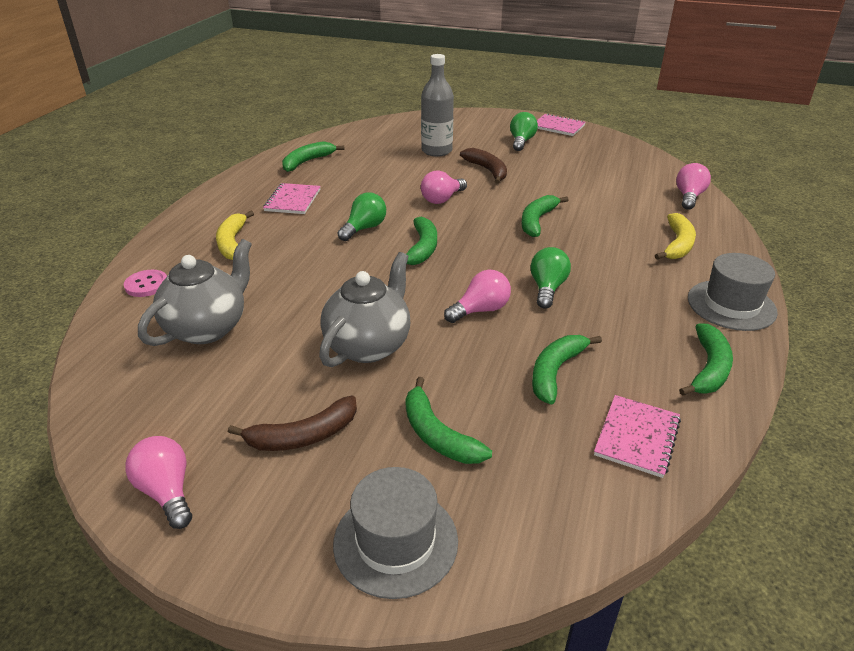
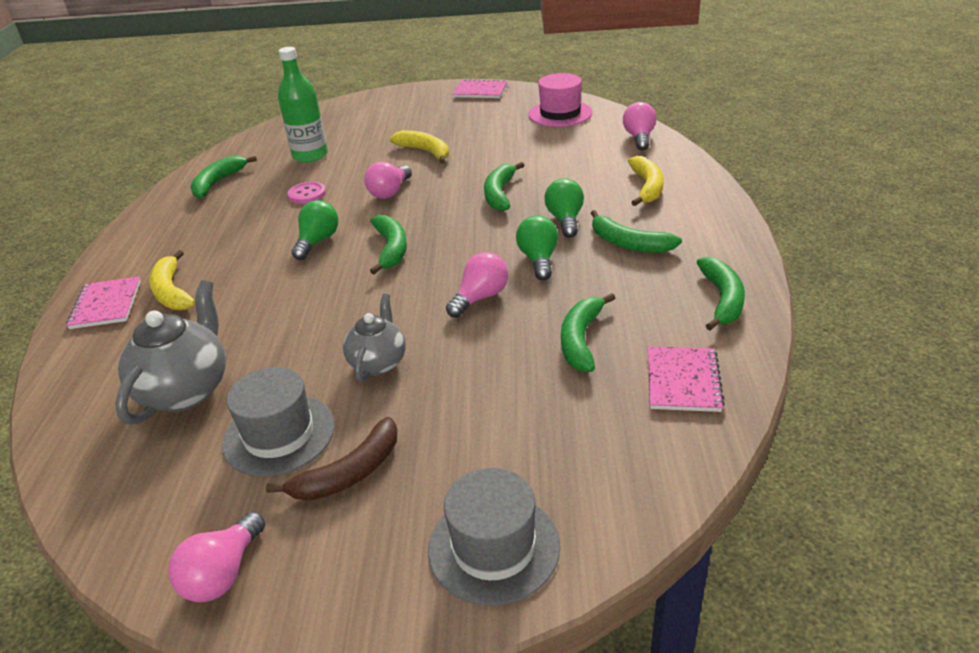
camera: 15 degrees left, 0 degrees up
pink button [124,270,167,297] -> pink button moved to [288,182,326,204]
pink light bulb [125,436,192,529] -> pink light bulb turned 105 degrees counterclockwise [168,512,265,602]
pink notebook [263,183,321,214] -> pink notebook moved to [66,276,141,329]
grey teapot [319,252,410,367] -> grey teapot [343,294,406,382], size x0.63
green banana [405,377,492,464] -> green banana moved to [591,210,682,253]
grey bottle [421,54,454,157] -> none
brown banana [460,148,507,184] -> yellow banana [390,130,449,164]
green light bulb [510,112,538,151] -> green light bulb moved to [544,178,584,238]
grey hat [688,253,778,331] -> grey hat moved to [222,367,335,477]
none -> green bottle [278,47,328,163]
none -> pink hat [528,73,593,127]

